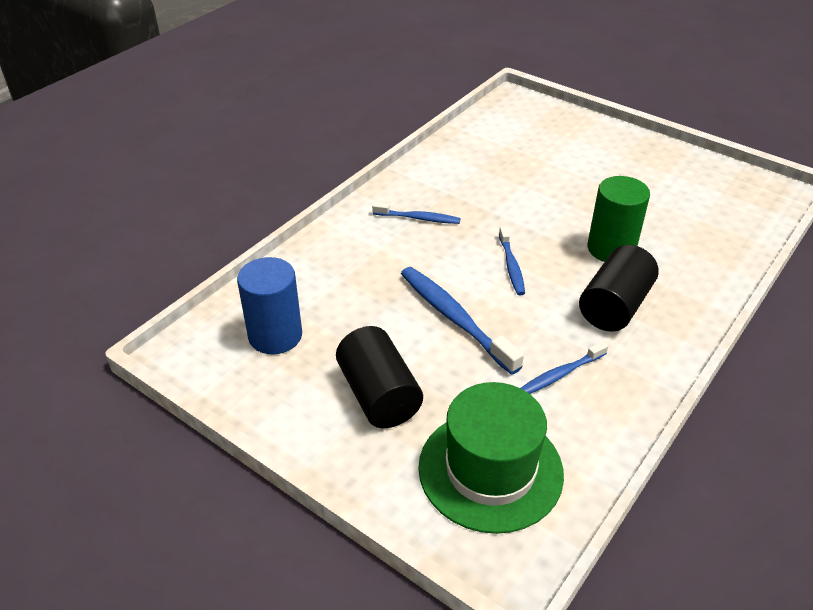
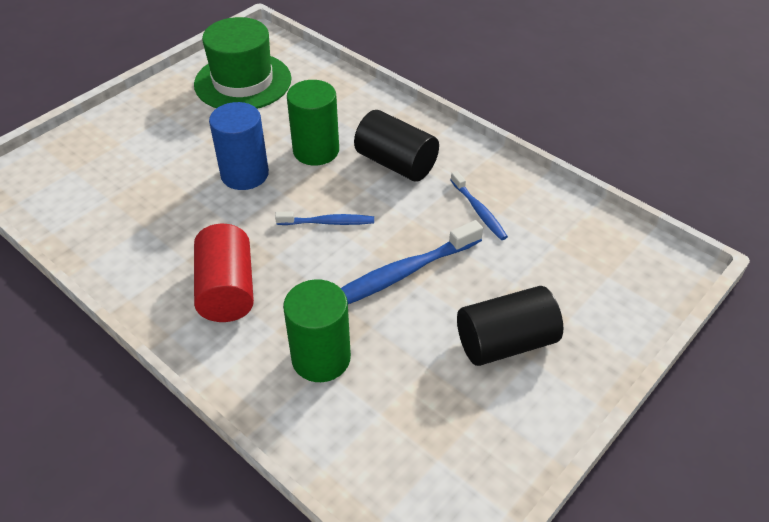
camera: 85 degrees left, 5 degrees up
blue cylinder [237,257,302,354] -> blue cylinder moved to [209,102,269,190]
blue toothbrush [372,202,461,224] -> red cylinder [194,224,254,322]
green hat [418,382,564,534] -> green hat moved to [194,17,291,109]
none -> green cylinder [283,279,351,382]

